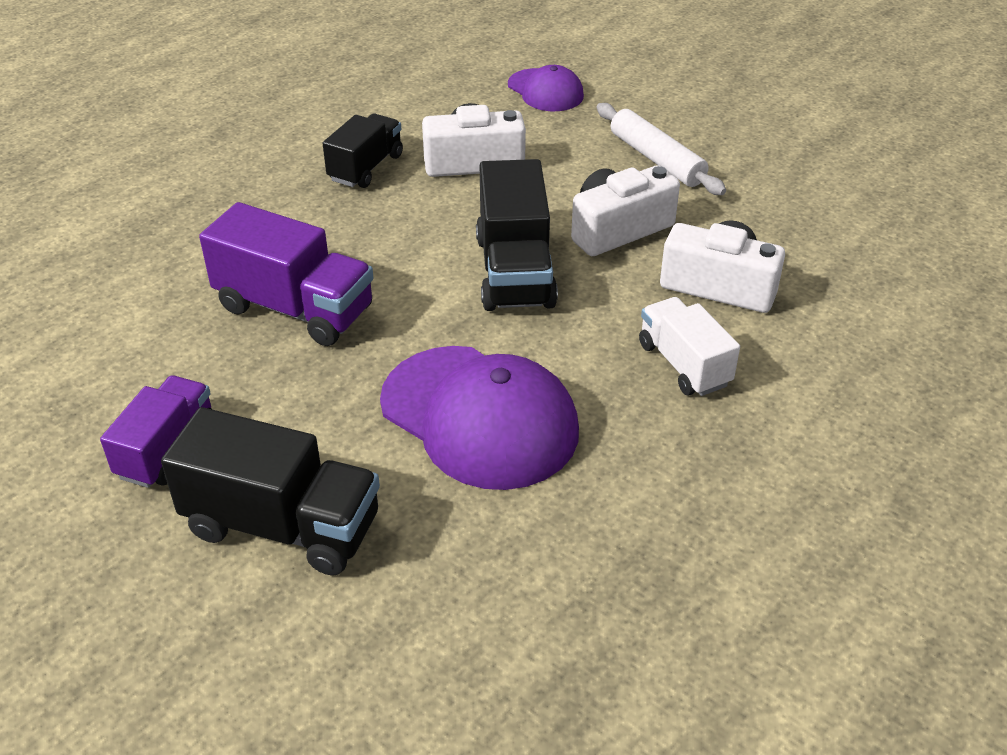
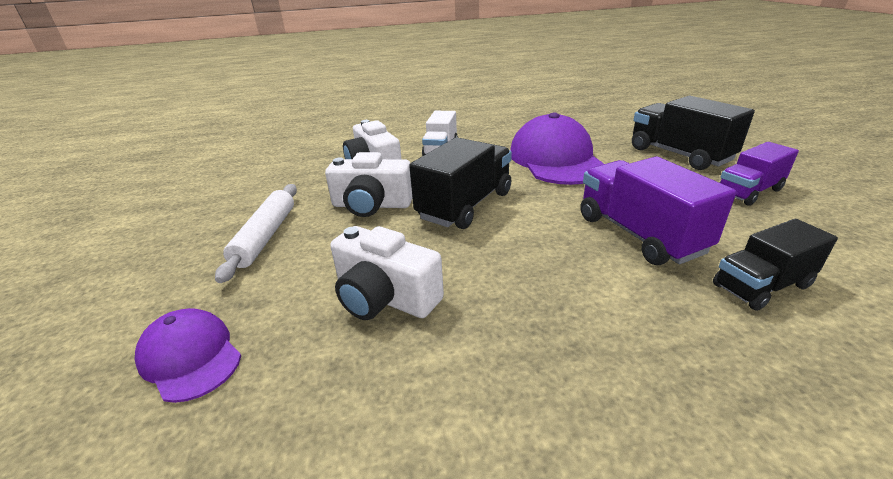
camera: 140 degrees left, 10 degrees down
black truck [322,114,403,188] -> black truck moved to [713,219,838,311]
purple cap [508,65,584,111] -> purple cap turned 45 degrees counterclockwise [135,308,241,403]

